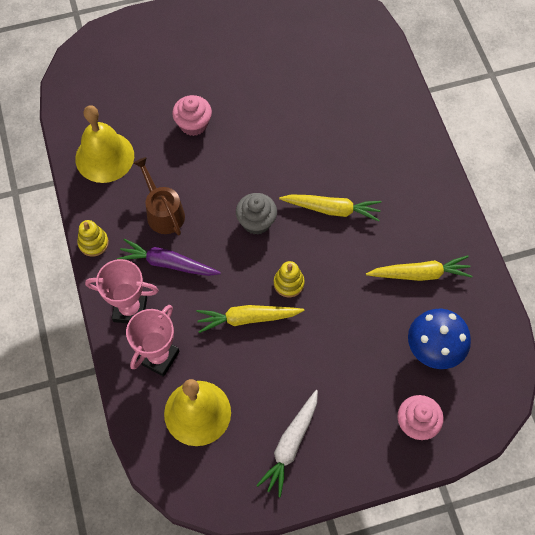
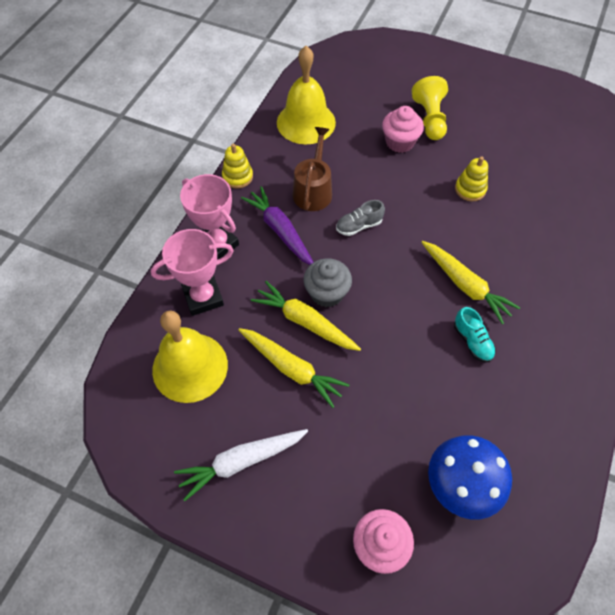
camera: 40 degrees right, 5 degrees down
grey cupcake [236,193,277,235] -> grey cupcake moved to [304,258,352,307]
yellow stacking toy [274,261,305,297] -> yellow stacking toy moved to [455,156,488,201]
yellow carrot [366,255,472,281] -> yellow carrot moved to [238,328,349,408]
none -> grey shoe [336,200,385,236]
none -> yellow pawn [412,76,448,140]
none -> turquoise shoe [454,307,496,362]

